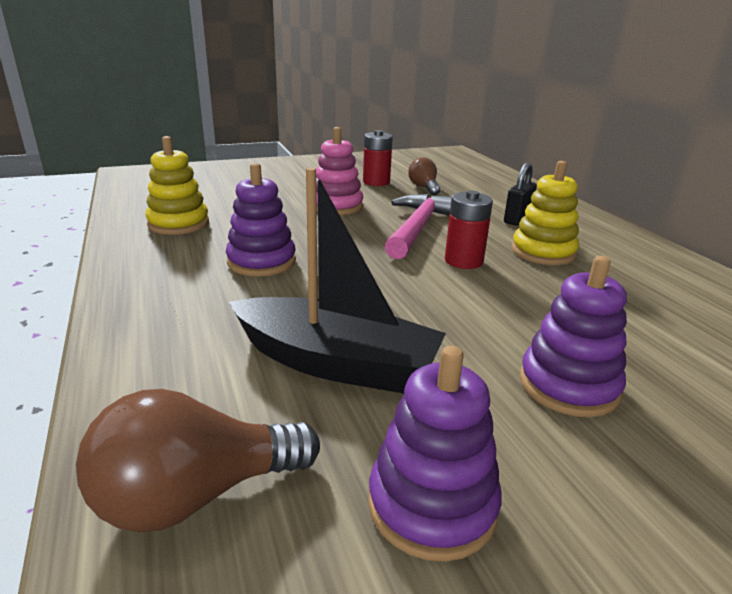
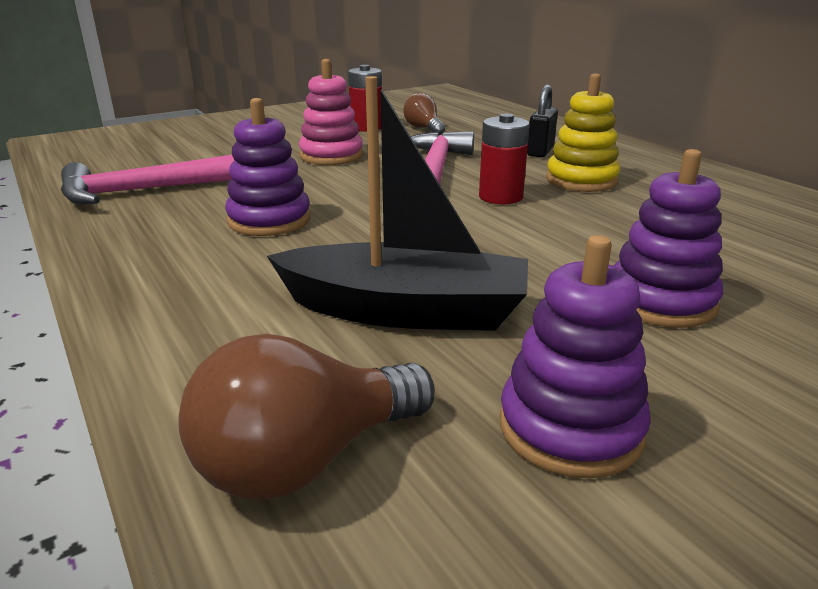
camera: 10 degrees left, 0 degrees up
yellow stacking toy [145,136,209,235] -> pink hammer [61,155,234,204]

